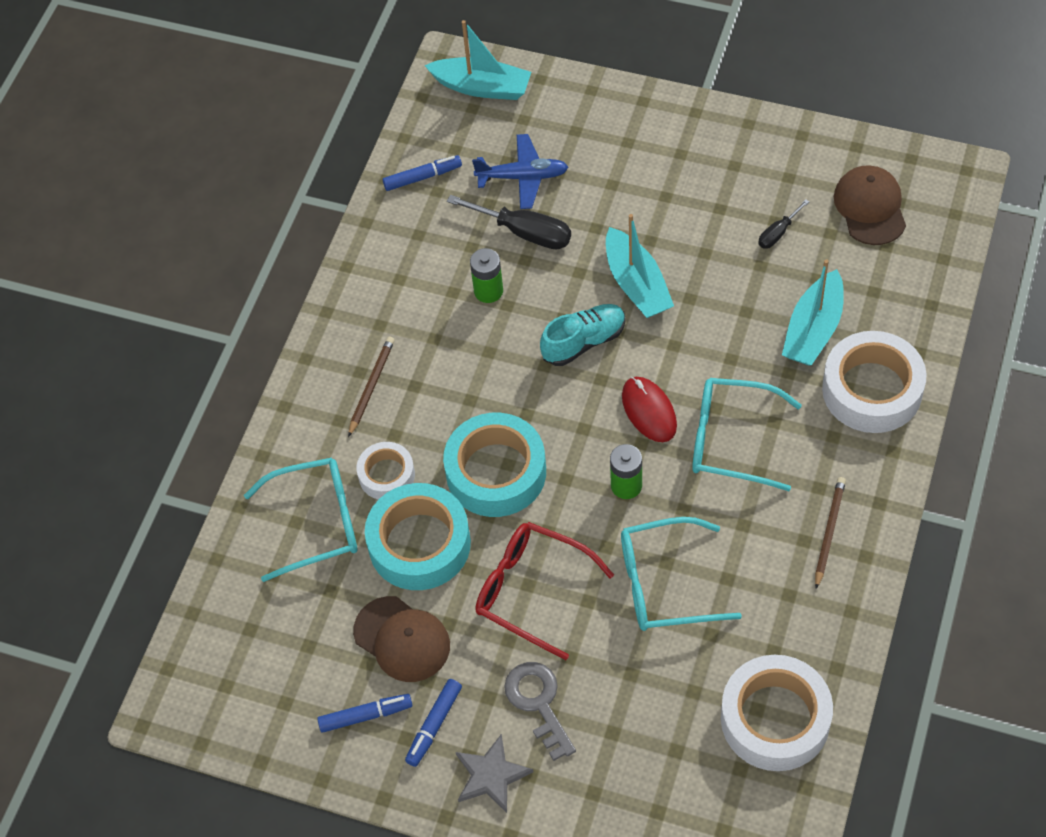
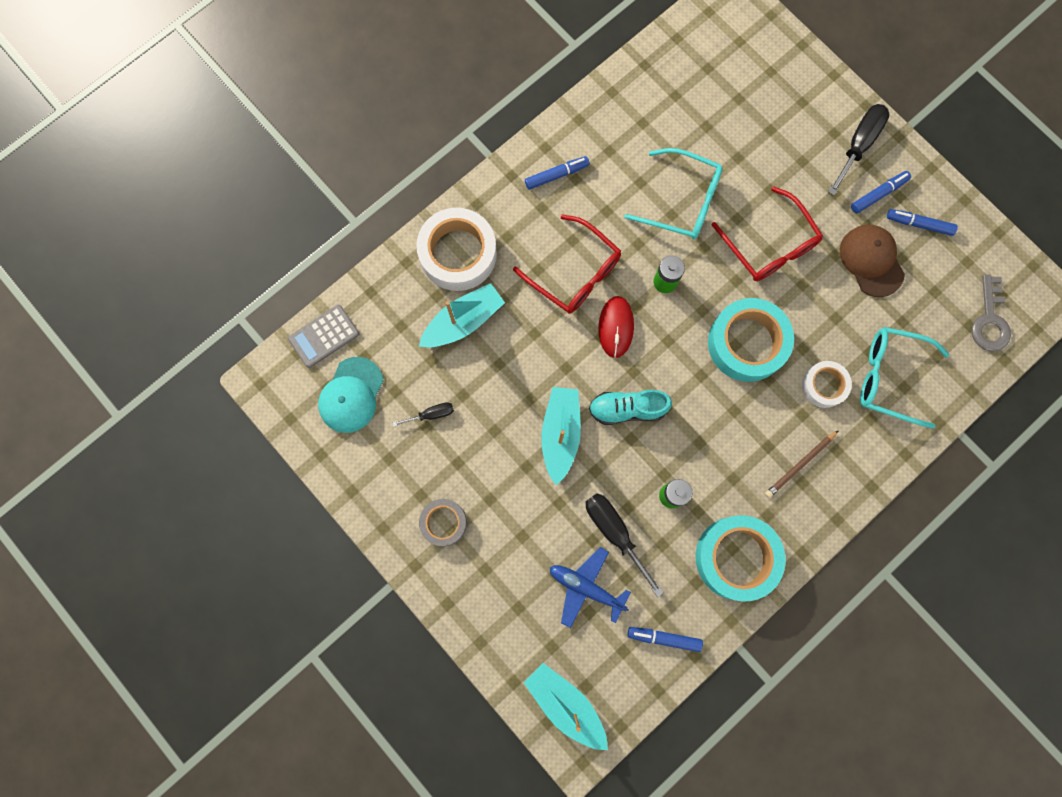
camera: 155 degrees left, 20 degrees up
turquoise tape [365,483,471,590] -> turquoise tape moved to [695,515,786,601]
grey star [456,734,533,813] -> black screwdriver [828,104,890,196]
grey key [504,662,576,761] -> grey key moved to [972,274,1011,351]
turquoise glasses [692,378,802,491] -> red glasses [513,214,621,314]
white tape [721,655,833,771] -> none
brown pencil [815,477,846,589] -> blue marker [525,156,590,190]
brown cap [834,165,906,245] -> turquoise cap [318,357,384,433]
none -> grey calculator [288,305,359,368]
none -> grey tape [419,499,467,546]

